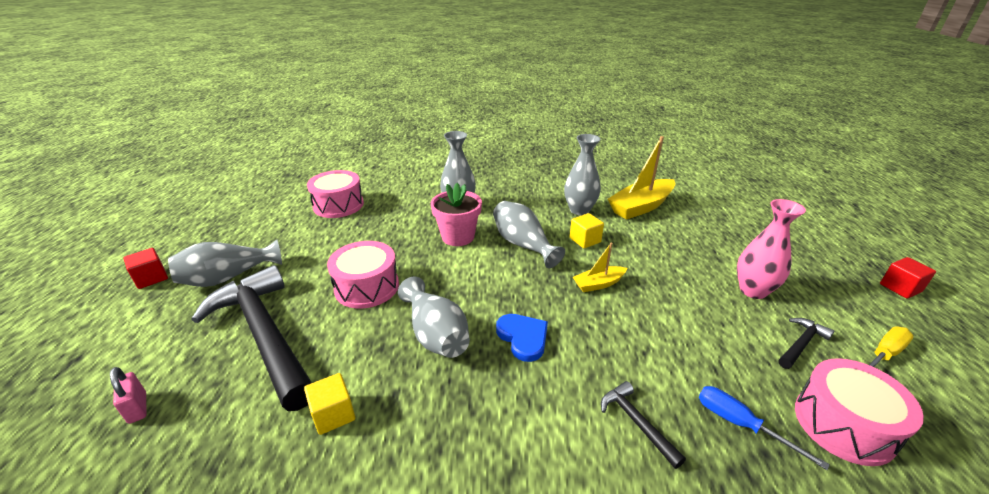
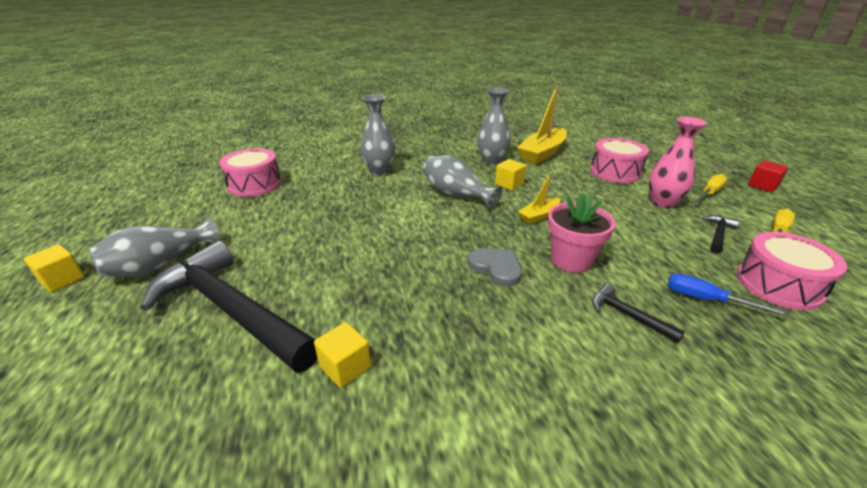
camera: 15 degrees left, 0 degrees up
pink padlock [110,367,147,424] -> none
red cube [123,248,168,289] -> yellow cube [24,244,85,292]
pink drum [327,241,399,309] -> pink drum moved to [590,138,649,183]
grey vase [398,276,470,358] -> none
pink flower pot [431,183,482,246] -> pink flower pot moved to [548,194,616,273]
blue heart [496,314,548,362] -> grey heart [468,248,522,286]
none -> yellow screwdriver [694,174,727,203]

